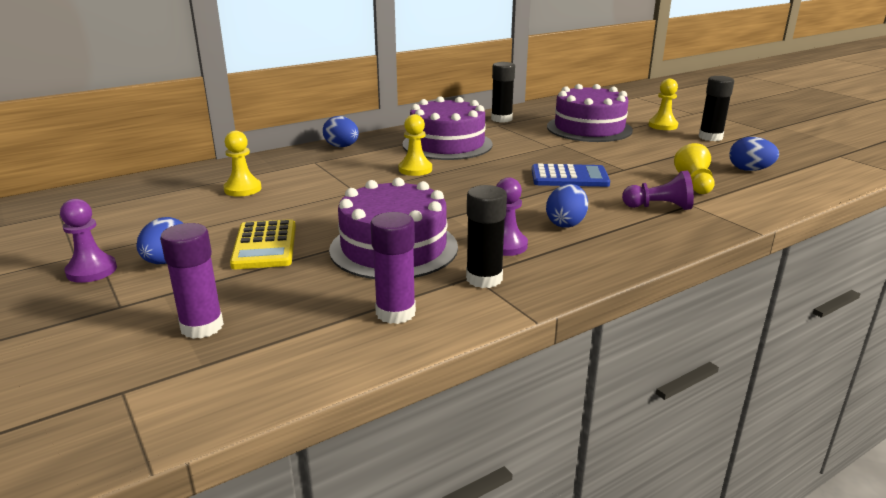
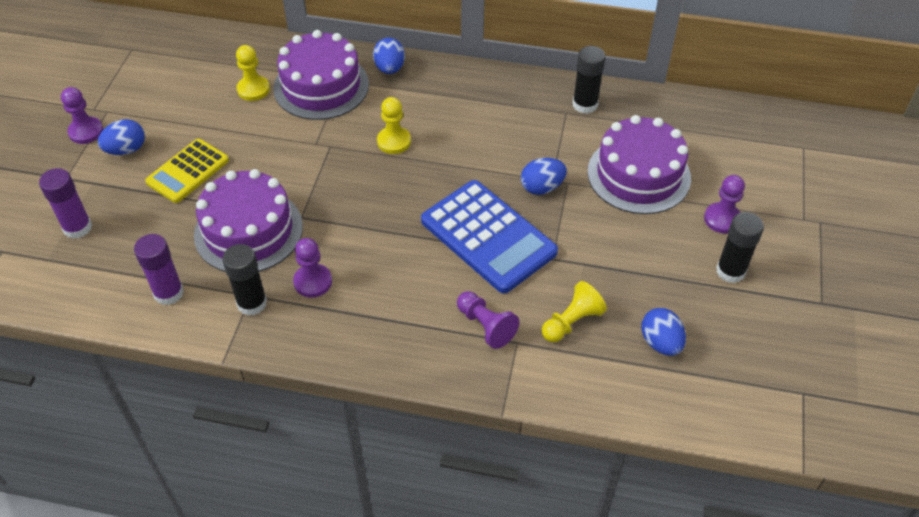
camera: 45 degrees right, 25 degrees up
purple cake [402,96,493,160] -> purple cake moved to [273,30,369,120]
blue calculator [532,164,610,187] -> blue calculator [421,180,558,293], size x1.61
blue egg [546,184,588,228] -> blue egg moved to [521,158,567,195]
yellow pawn [649,79,678,130] -> purple pawn [704,175,745,233]

